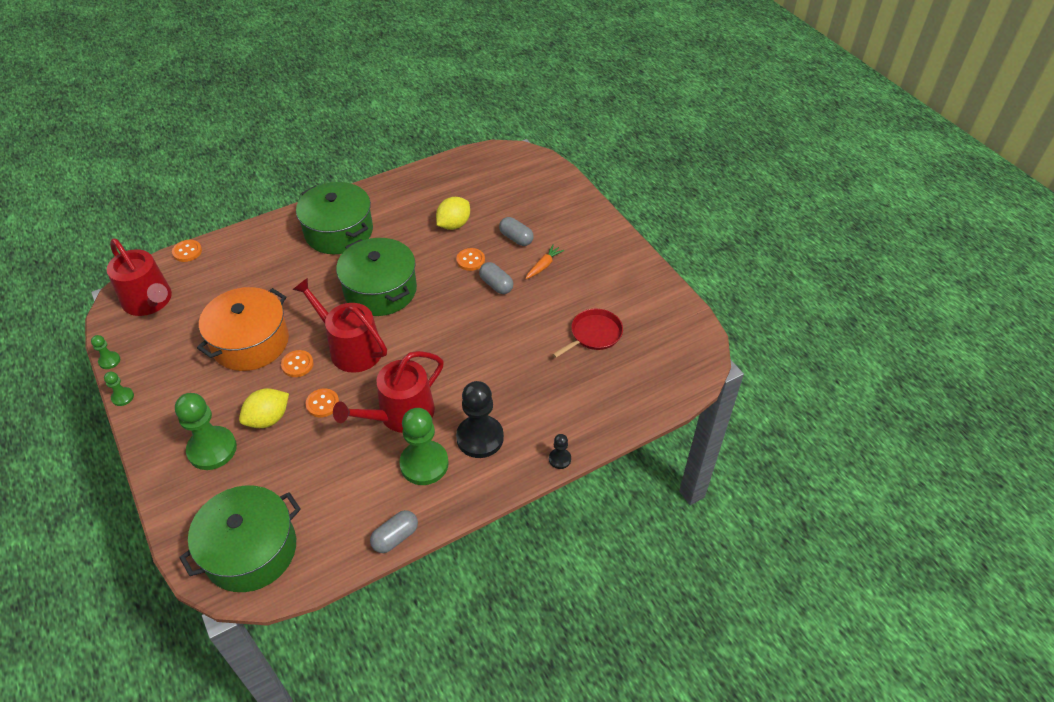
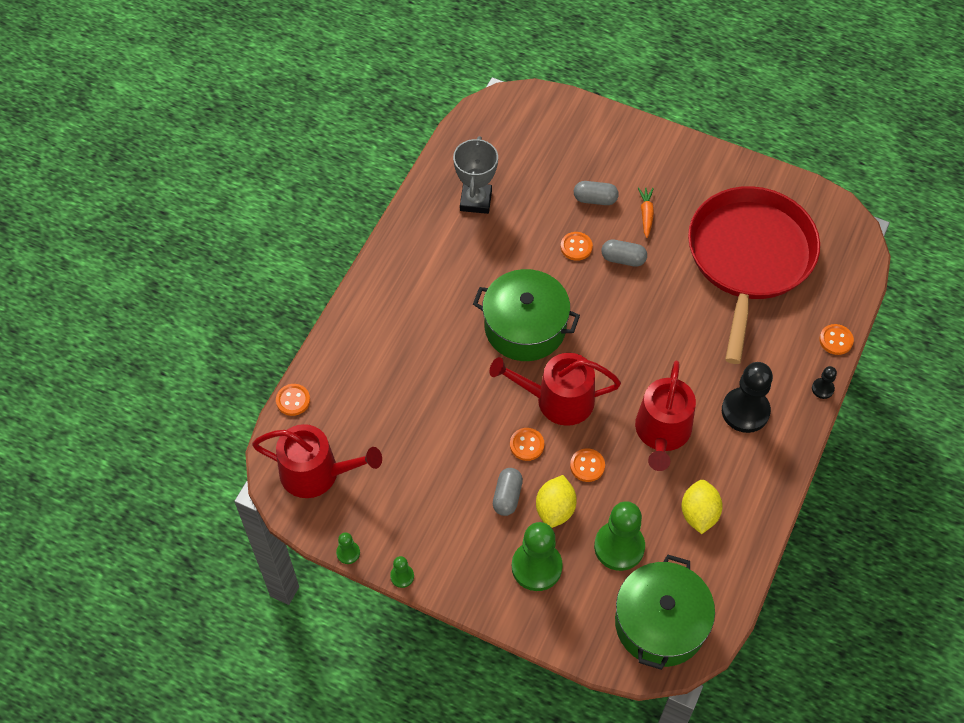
camera: 35 degrees left, 10 degrees up
orange pot [197,287,289,371] -> none
green pot [296,182,373,254] -> none
grey capsule [370,510,418,553] -> grey capsule moved to [493,468,523,516]
green pawn [399,408,448,485] -> green pawn moved to [594,501,645,571]
yellow lemon [436,197,470,230] -> yellow lemon moved to [681,480,723,534]
red pan [552,309,623,358] -> red pan [688,186,820,364], size x2.41
none -> grey trophy [453,136,498,214]
none -> orange button [819,324,854,355]

